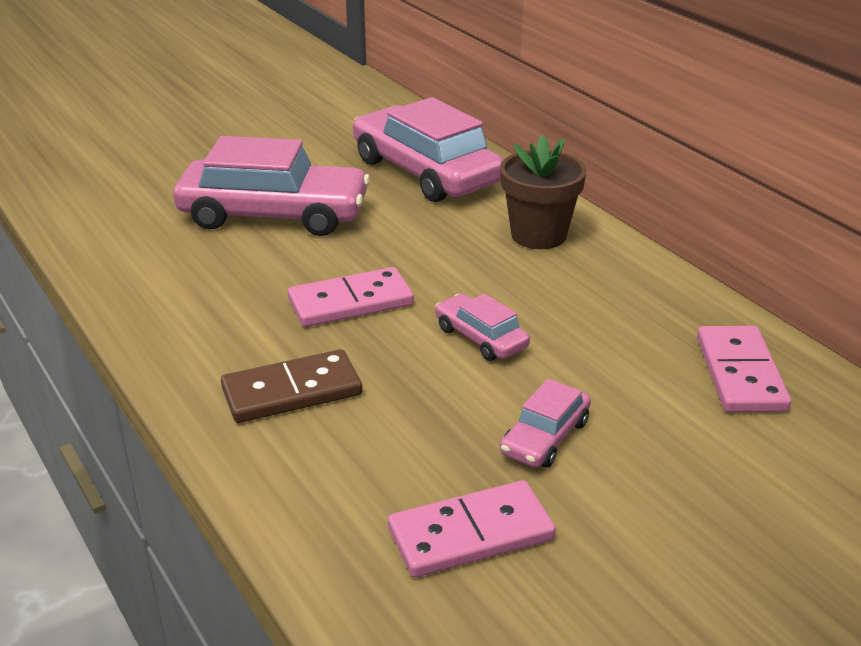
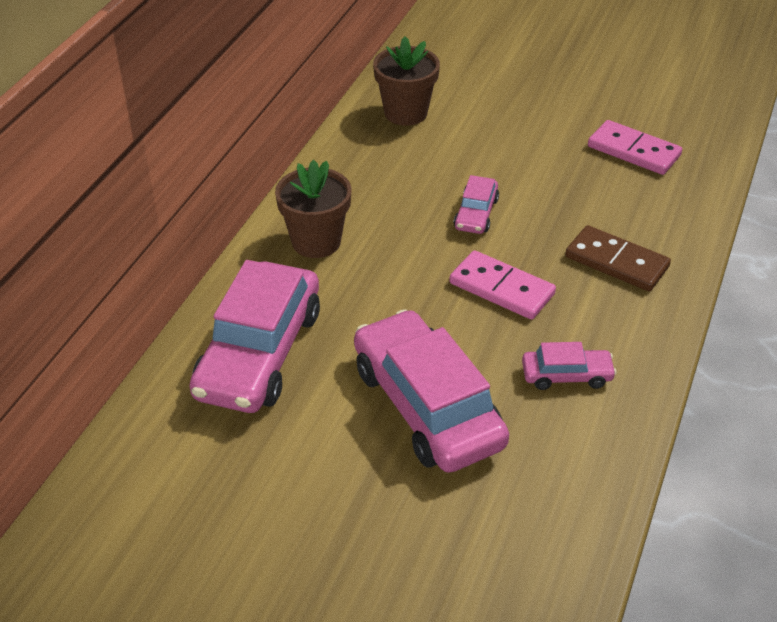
camera: 125 degrees left, 10 degrees up
pink car [500,379,591,468] -> pink car moved to [522,342,616,390]
pink domino [697,326,791,412] -> brown flower pot [373,36,440,126]

